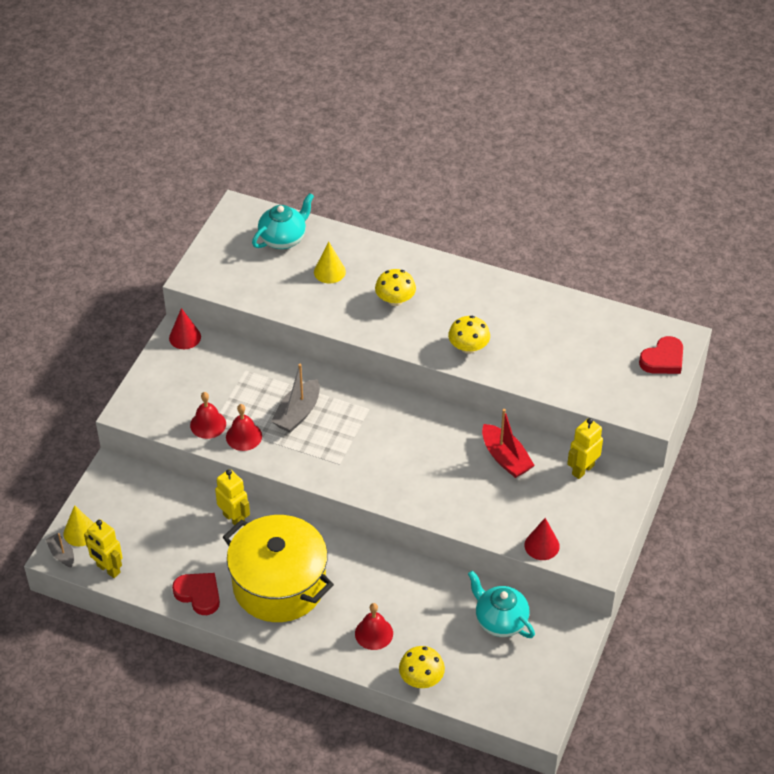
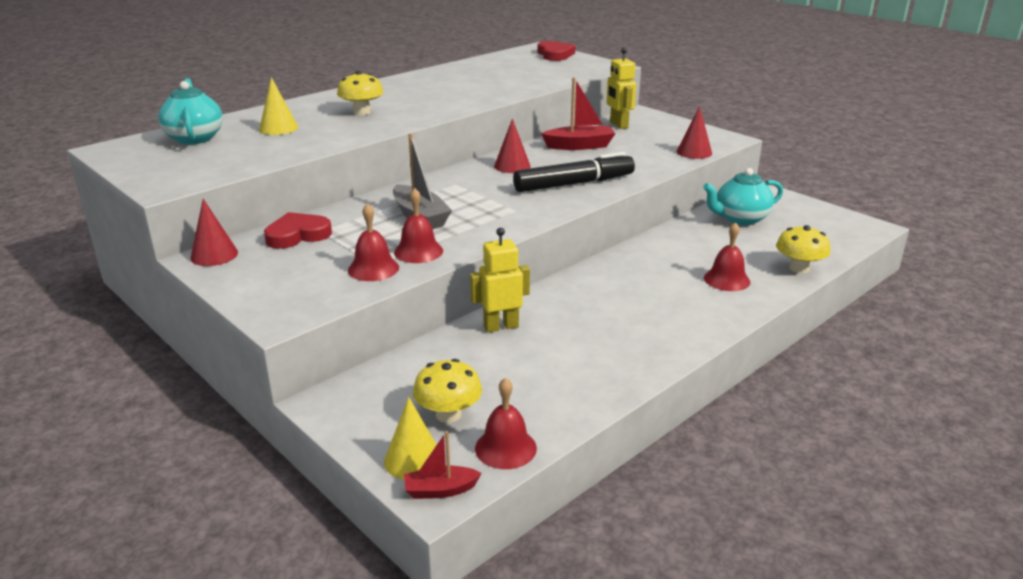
camera: 65 degrees left, 20 degrees down
grey boat [46,533,74,567] -> red boat [404,431,482,499]
yellow robot [84,519,123,578] -> red bell [475,377,537,469]
red heart [172,573,220,615] -> red heart moved to [264,212,332,249]
yellow pot [223,515,334,622] -> none
yellow mushroom [448,316,490,354] -> yellow mushroom moved to [413,359,482,423]
none -> red cone [494,118,531,173]
none -> black marker [513,152,635,192]

